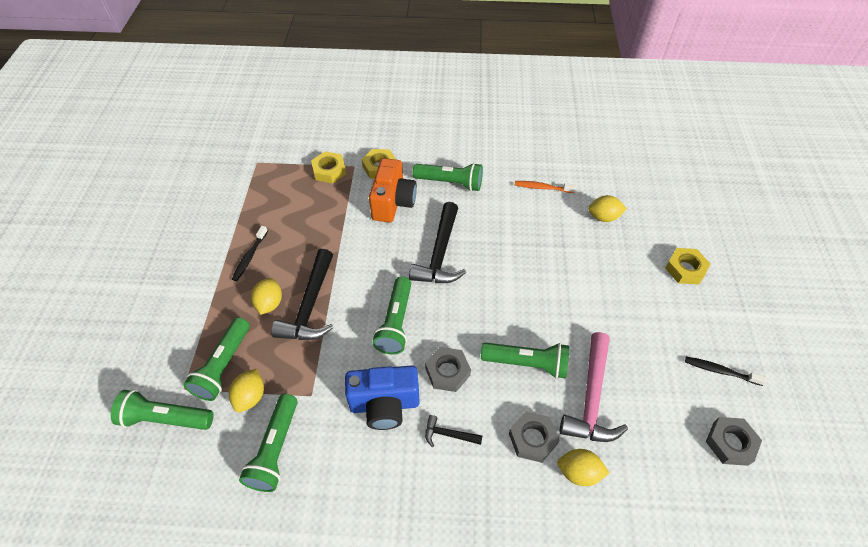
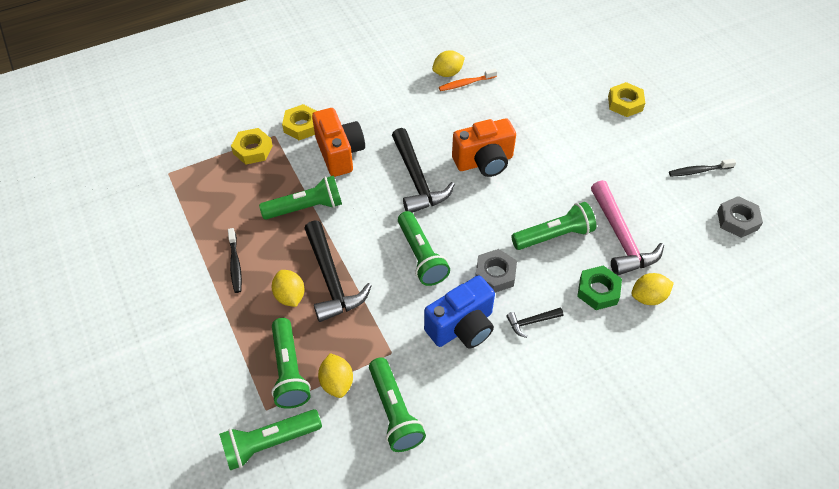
camera: 30 degrees left, 0 degrees up
green flashlight [412,163,483,191] -> green flashlight moved to [259,175,342,219]
grey nut [509,412,559,463] -> green nut [577,266,622,310]
yellow lemon [588,195,627,222] -> yellow lemon moved to [432,50,465,77]
none -> orange camera [452,118,516,177]

